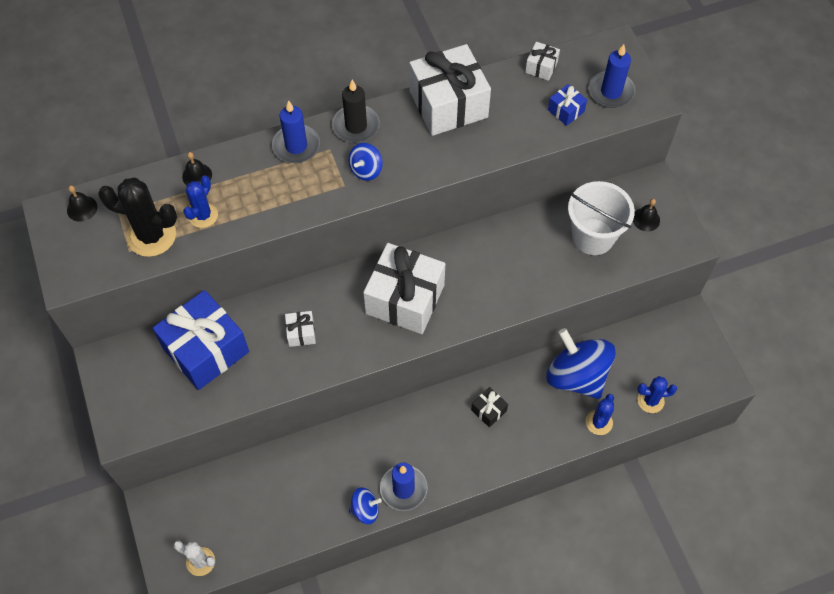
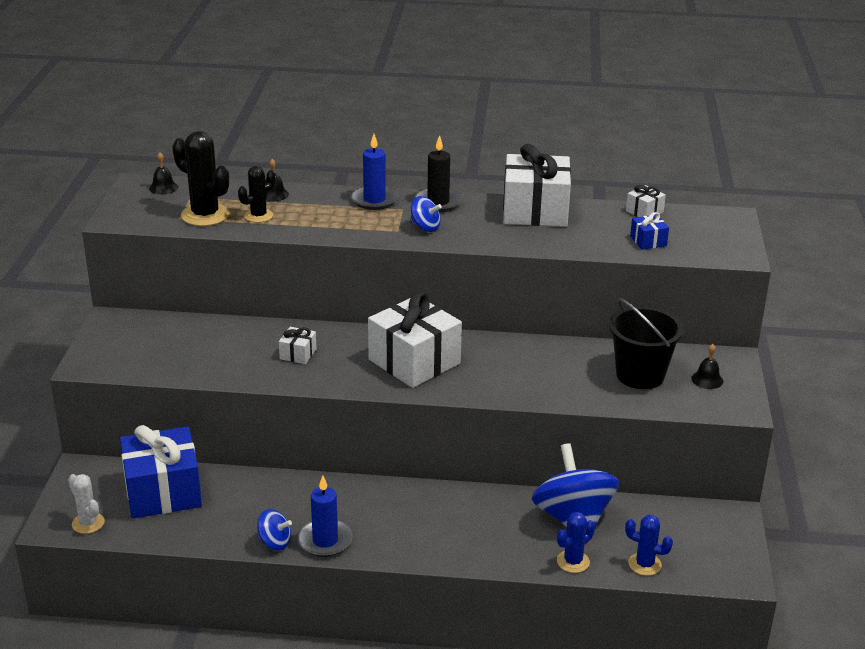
camera: 25 degrees right, 30 degrees down
blue gift [152,290,249,390] -> blue gift moved to [120,425,202,519]
blue cactus [183,175,218,228] -> black cactus [238,166,276,223]
blue spinning top [348,143,383,181] -> blue spinning top turned 120 degrees counterclockwise [410,196,442,232]
black gift [471,387,508,427] -> none
white bucket [568,181,635,255] -> black bucket [609,298,683,389]
blue candle [589,44,636,108] -> none

